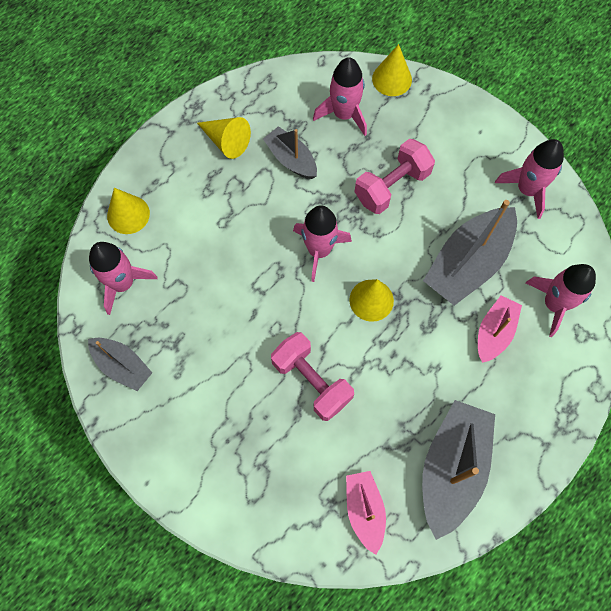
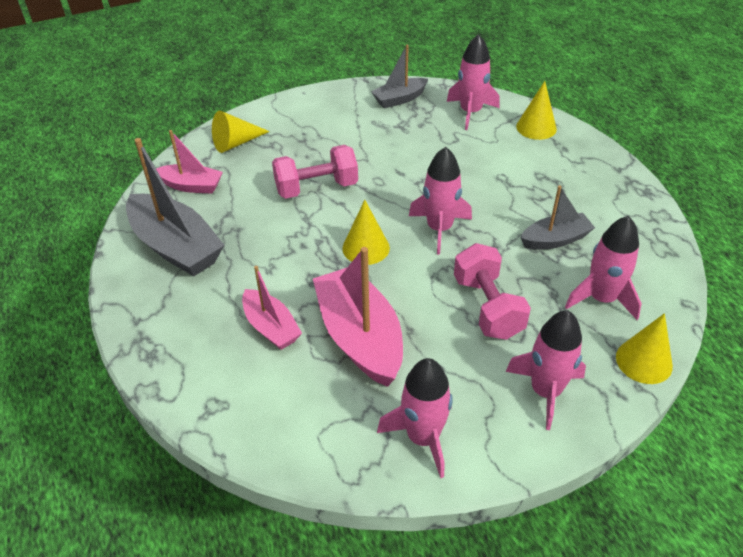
camera: 115 degrees right, 25 degrees down
yellow cone [197,117,251,159] -> yellow cone moved to [212,111,270,153]
grey boat [423,200,517,306] -> pink boat [313,247,403,387]
pink rocket [526,264,596,337] -> pink rocket moved to [506,310,586,430]

